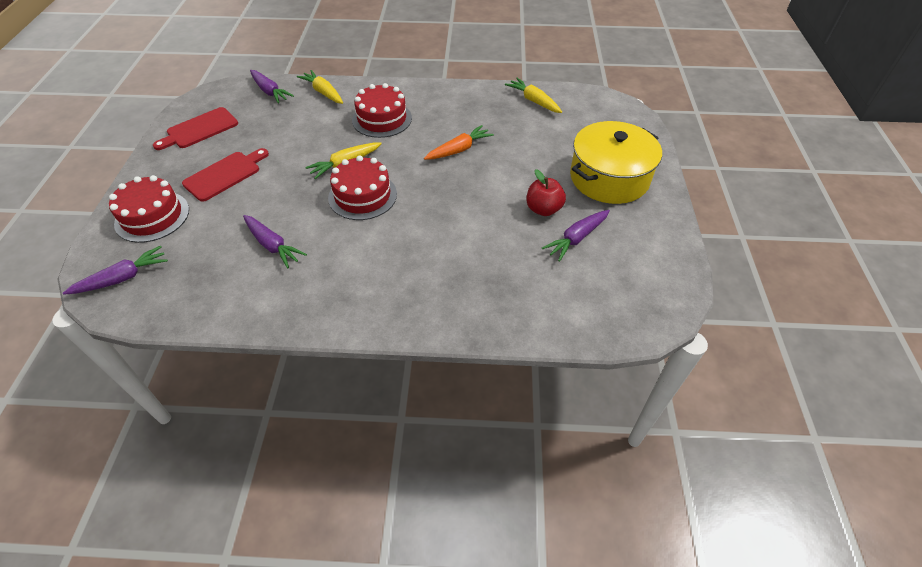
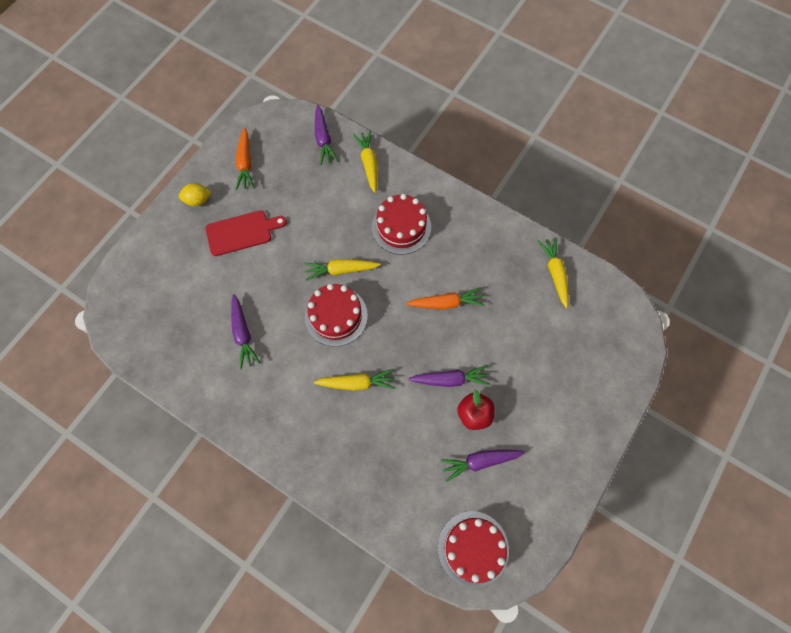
camera: 30 degrees right, 20 degrees up
purple carrot [63,246,168,295] -> purple carrot moved to [408,365,490,387]
red cake [109,175,189,243] -> red cake moved to [438,511,509,588]
red cutting board [153,107,238,150] -> orange carrot [235,128,254,190]
yellow pot [570,121,662,204] -> none
none -> yellow lemon [179,183,212,206]
none -> yellow carrot [314,369,395,391]

